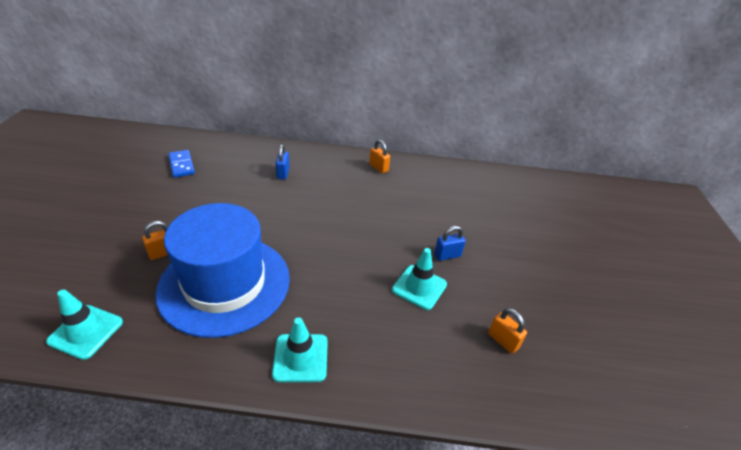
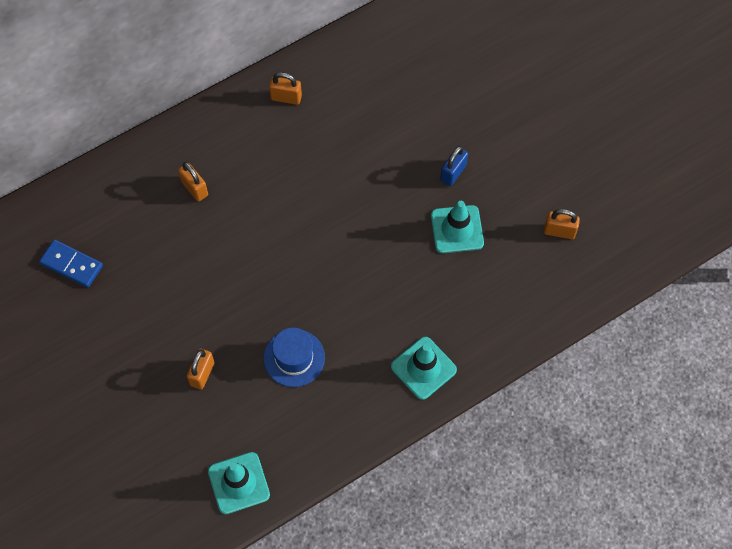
camera: 35 degrees left, 25 degrees up
blue hat [155,203,290,338] -> blue hat [264,328,325,387], size x0.43
blue padlock [275,144,290,180] -> orange padlock [178,162,208,202]

